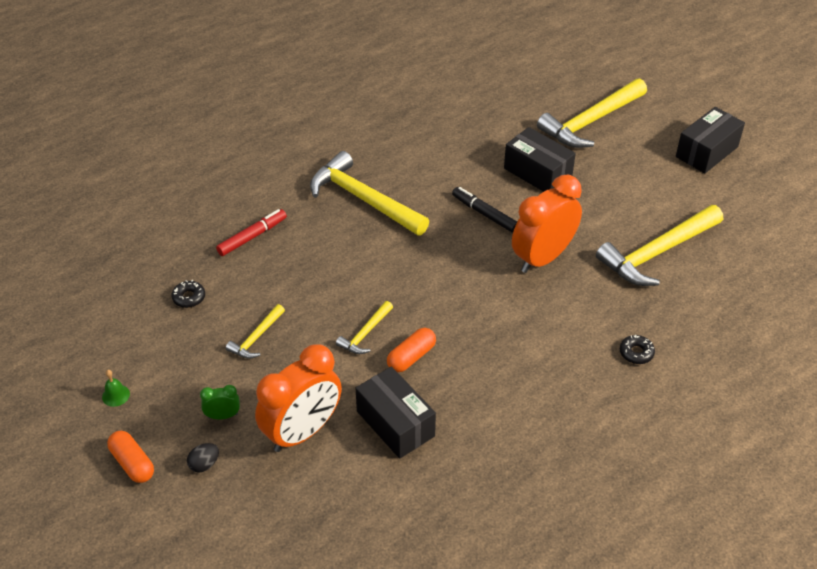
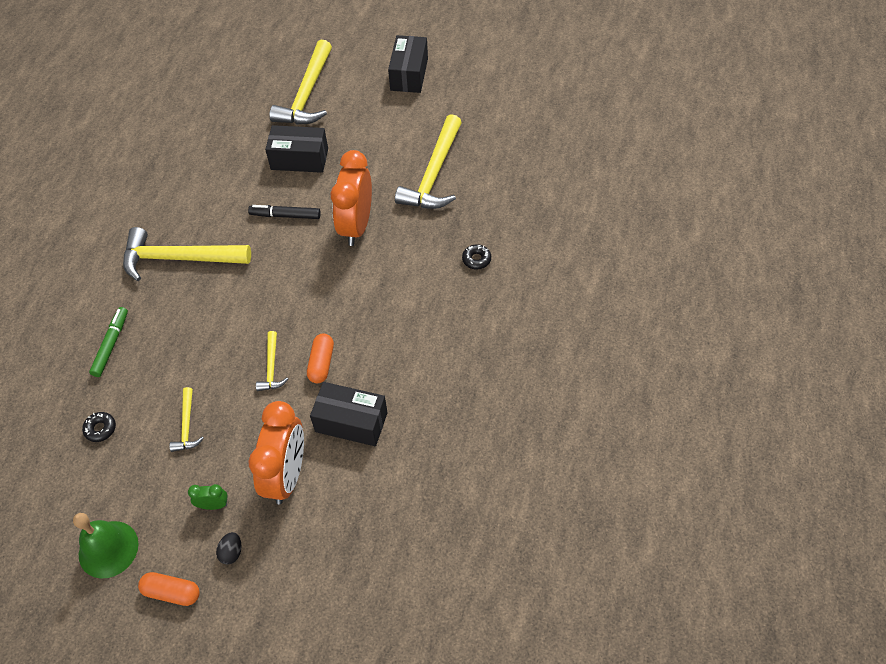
camera: 35 degrees left, 10 degrees up
green bell [102,370,130,407] -> green bell [73,513,139,579], size x2.23
green clock [200,385,240,420] -> green clock turned 45 degrees clockwise [188,484,228,510]
red marker [216,209,287,256] -> green marker [89,307,128,377]

